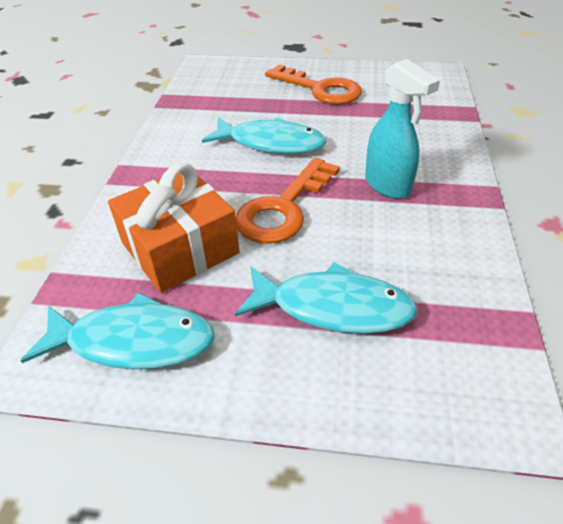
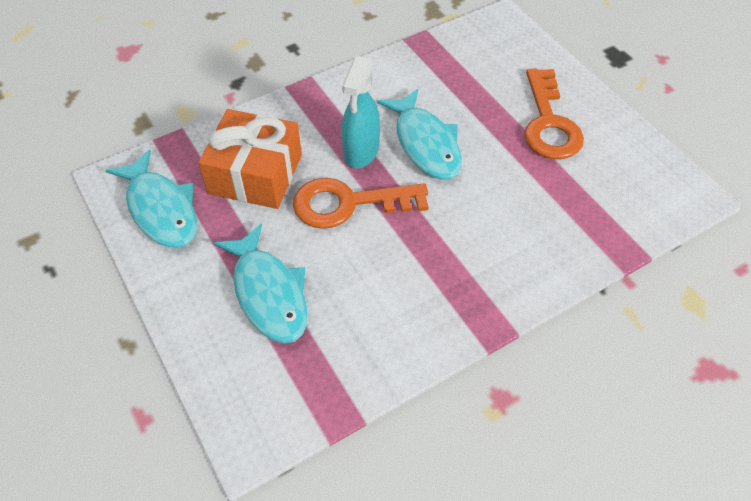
camera: 50 degrees right, 10 degrees up
turquoise spray bottle [365,59,440,199] -> turquoise spray bottle moved to [341,56,380,169]

